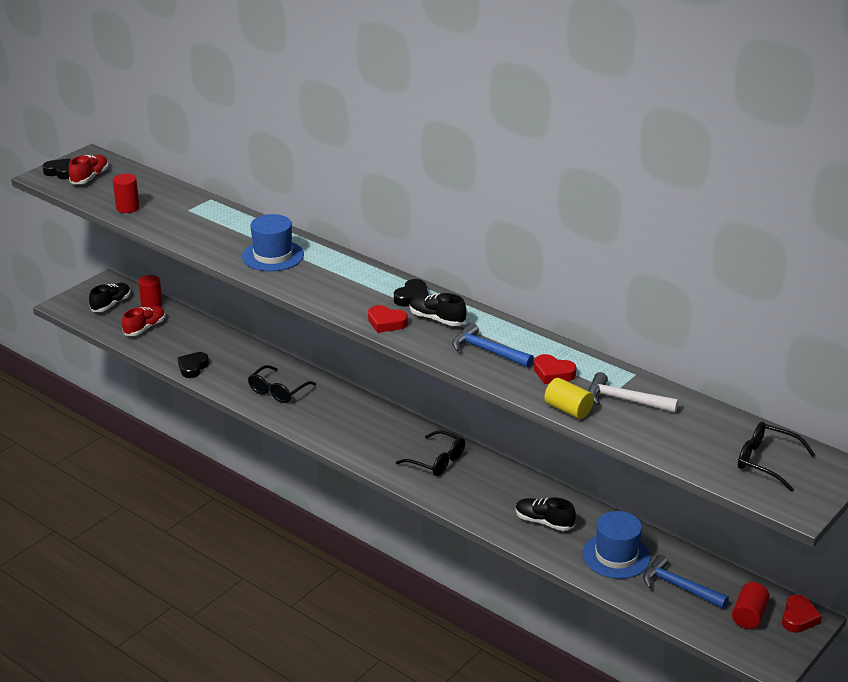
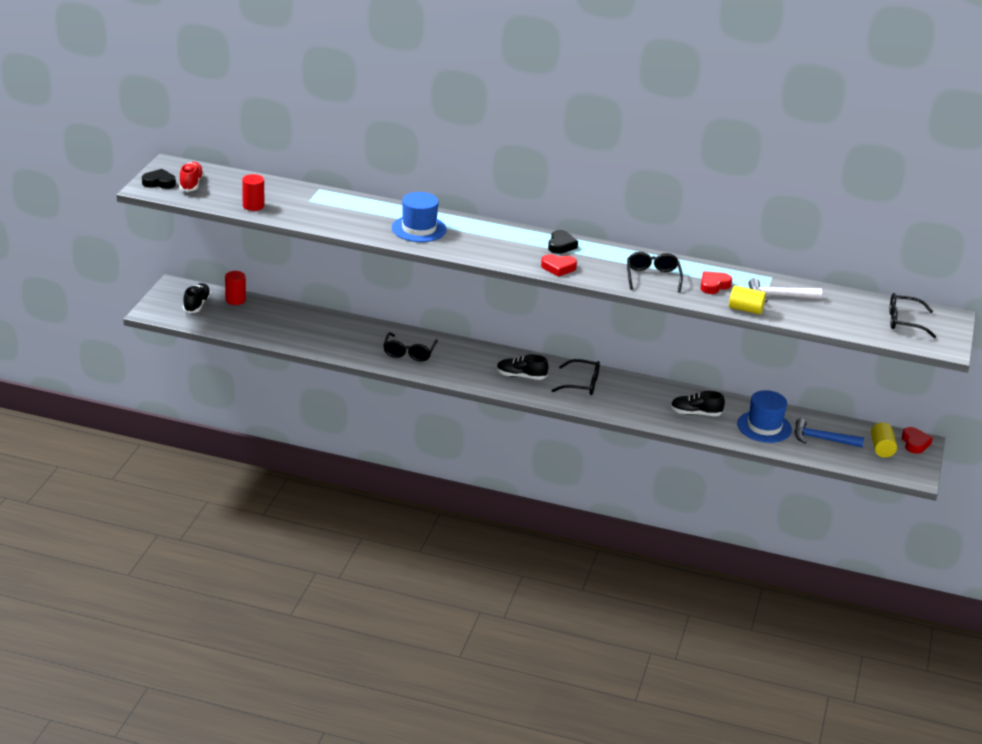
camera: 25 degrees left, 0 degrees up
red shoe [122,306,165,336] -> none
black heart [178,352,209,378] -> none
black shoe [410,293,467,326] -> black shoe moved to [497,354,548,380]
blue hammer [452,323,534,368] -> black glasses [627,252,683,292]
red heart [534,354,577,384] -> red heart turned 135 degrees clockwise [700,271,732,294]
red cylinder [732,582,770,629] -> yellow cylinder [871,422,897,458]

